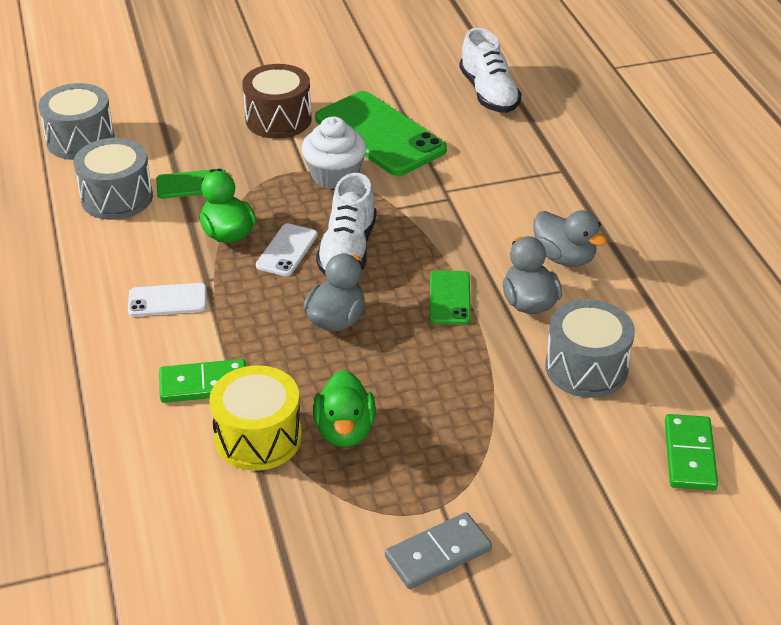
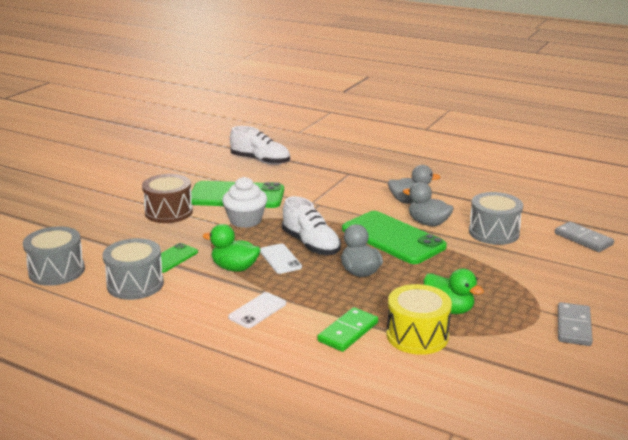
camera: 45 degrees left, 15 degrees down
green phone [430,270,471,324] -> green phone [342,211,447,264], size x2.03
green domino [665,414,718,490] -> grey domino [555,221,614,252]

